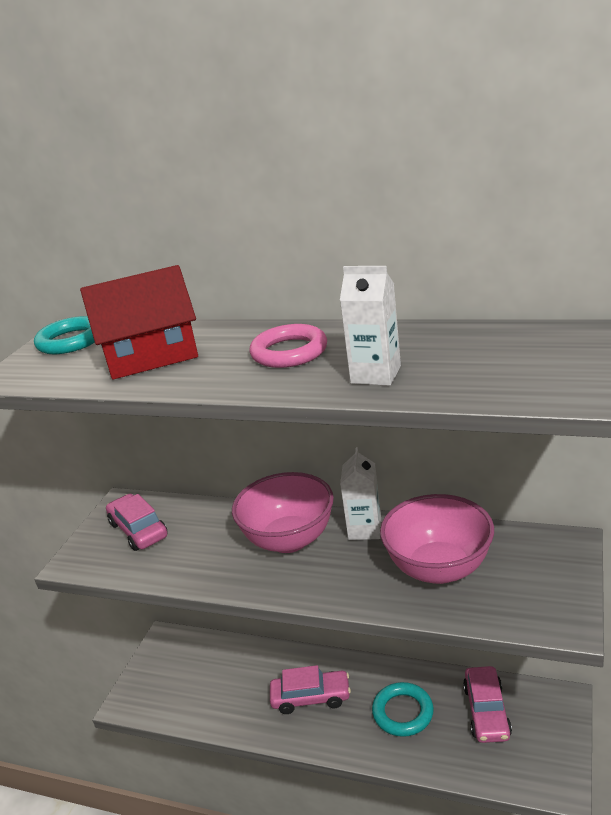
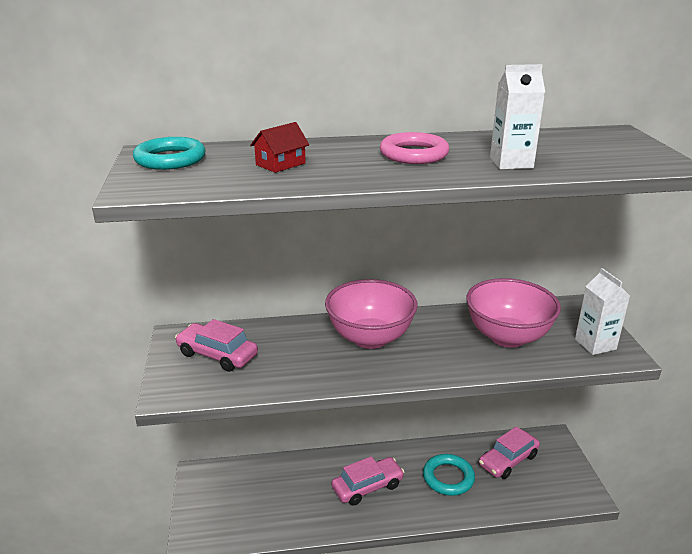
camera: 30 degrees left, 0 degrees up
red house [80,265,198,380] -> red house [250,122,309,173], size x0.48
white carton [340,447,381,540] -> white carton moved to [575,268,630,355]
pink car [463,666,512,743] -> pink car turned 75 degrees clockwise [479,426,540,479]

